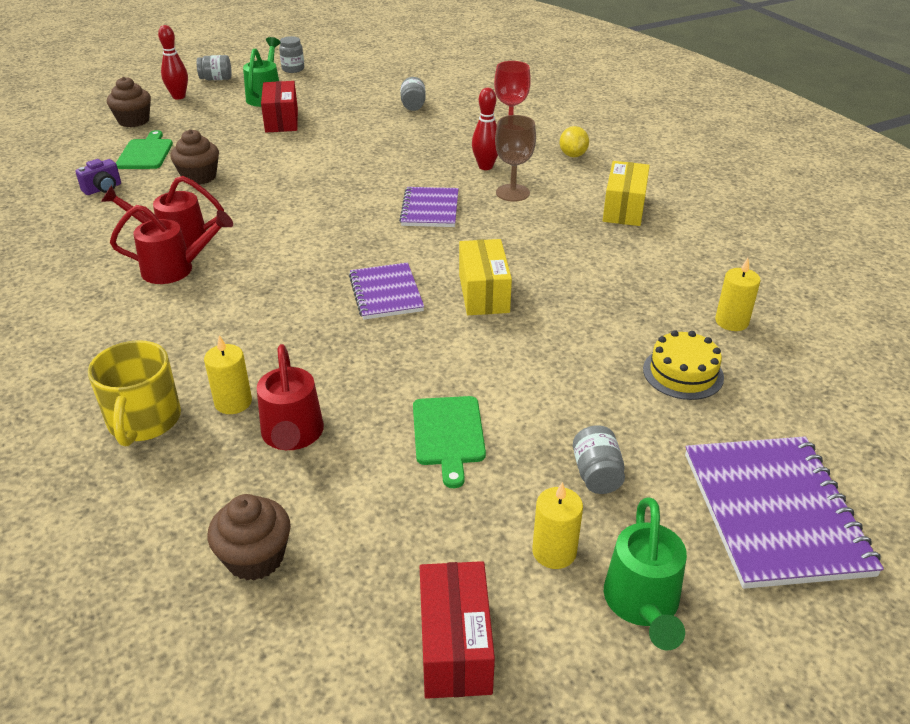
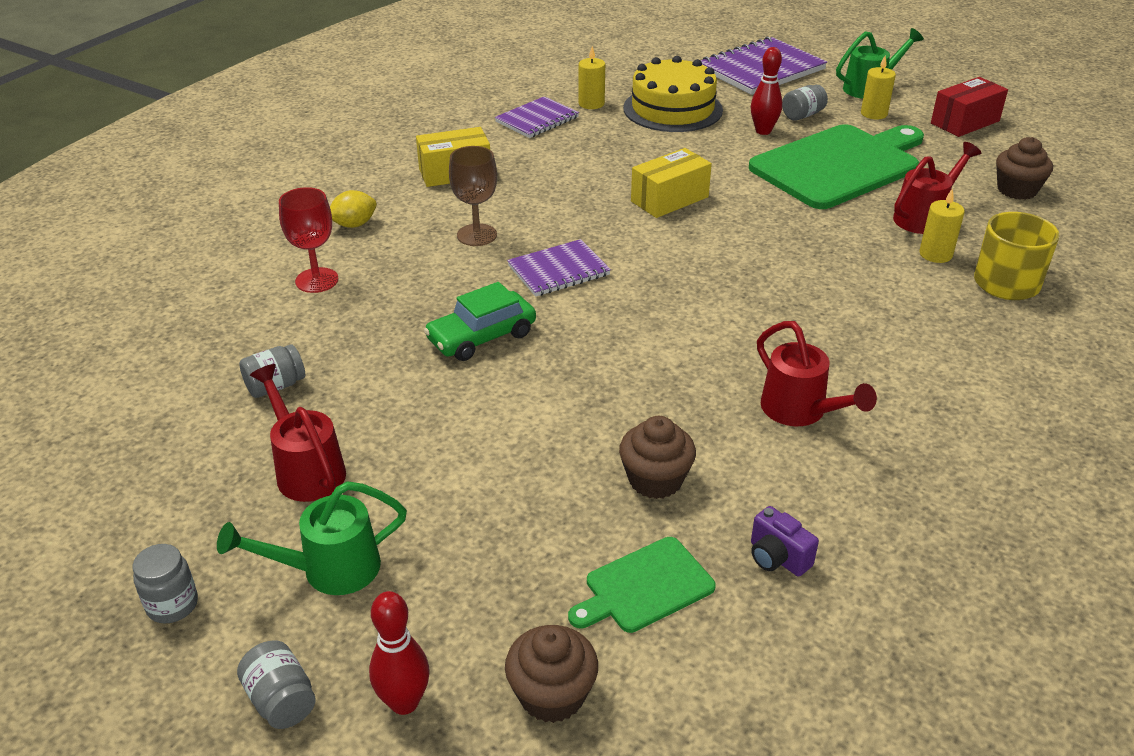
camera: 120 degrees left, 0 degrees up
purple camera [75,159,121,195] -> purple camera turned 150 degrees counterclockwise [751,506,819,576]
red watering can [110,205,233,284] -> red watering can moved to [250,364,346,502]
red box [261,81,298,133] -> none
purple notebook [349,262,424,320] -> purple notebook moved to [495,96,579,138]
green cutting board [413,396,486,488] -> green cutting board [749,124,924,209], size x2.11
red bowling pin [472,88,498,170] -> red bowling pin moved to [751,47,782,135]
yellow cake [643,330,724,400] -> yellow cake [623,56,723,132], size x1.68
none -> green car [424,282,536,361]

